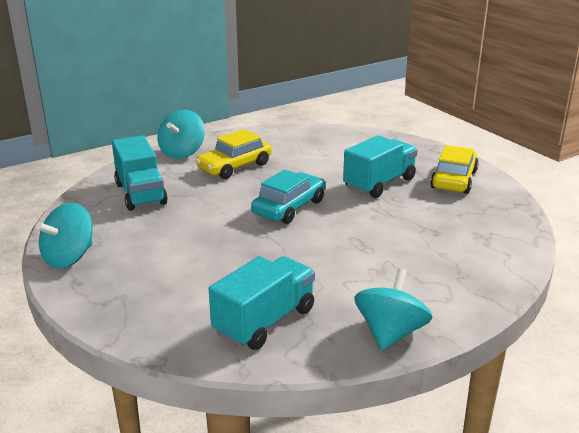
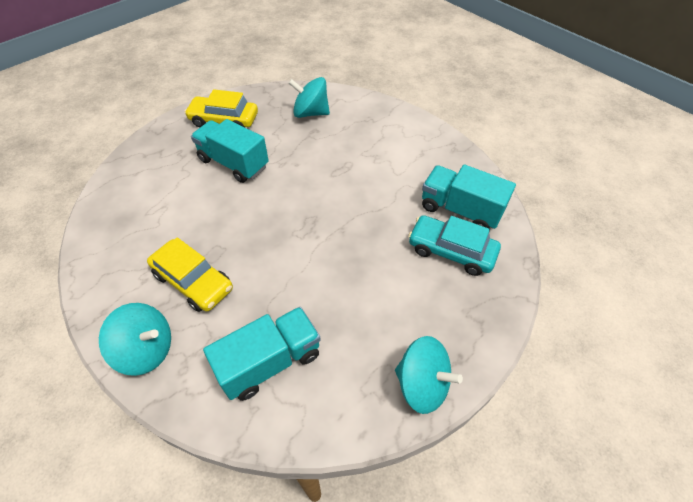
camera: 100 degrees left, 25 degrees up
turquoise car [251,169,325,224] -> turquoise car moved to [408,215,501,276]
turquoise spinning top [354,268,432,350] -> turquoise spinning top moved to [289,77,330,118]

